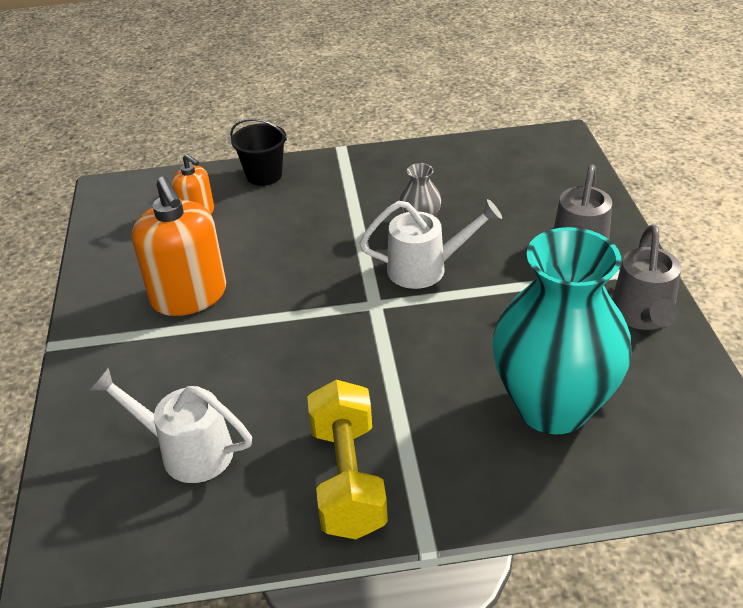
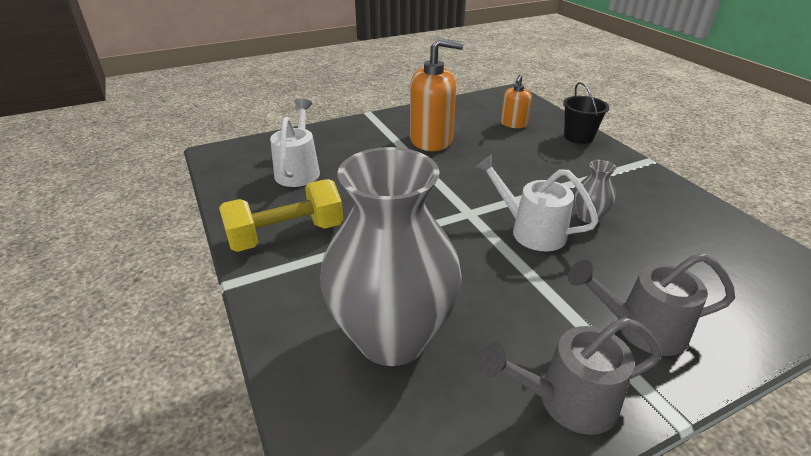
camera: 70 degrees right, 5 degrees down
orange soap dispenser [132,176,226,316] -> orange soap dispenser turned 135 degrees counterclockwise [410,38,464,151]
white watering can [359,199,502,289] -> white watering can turned 150 degrees clockwise [475,154,598,251]
turquoise vase [492,227,631,434] -> grey vase [320,147,461,366]

